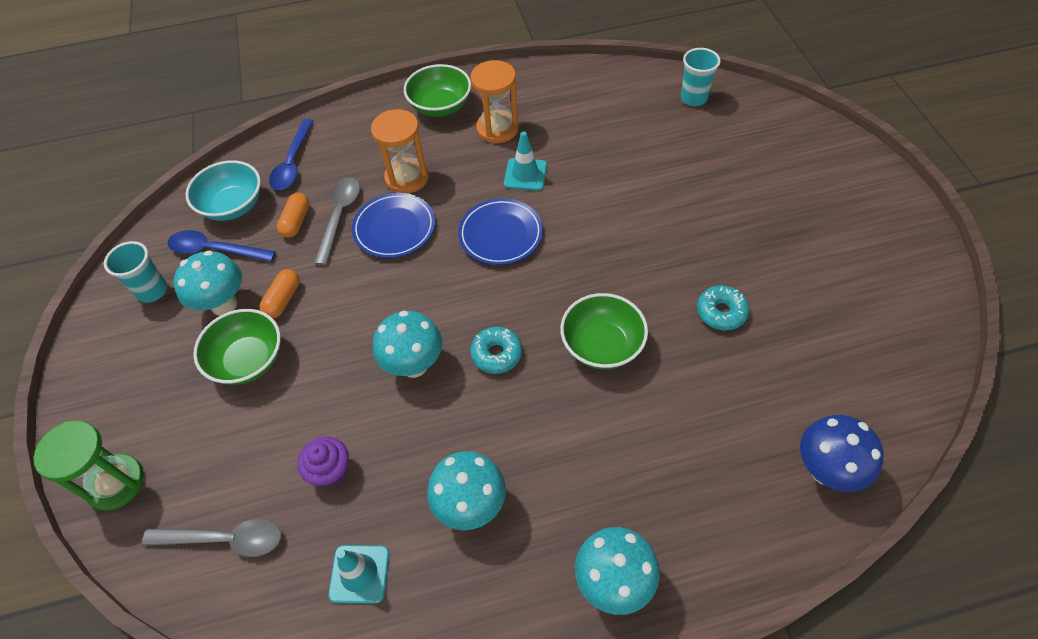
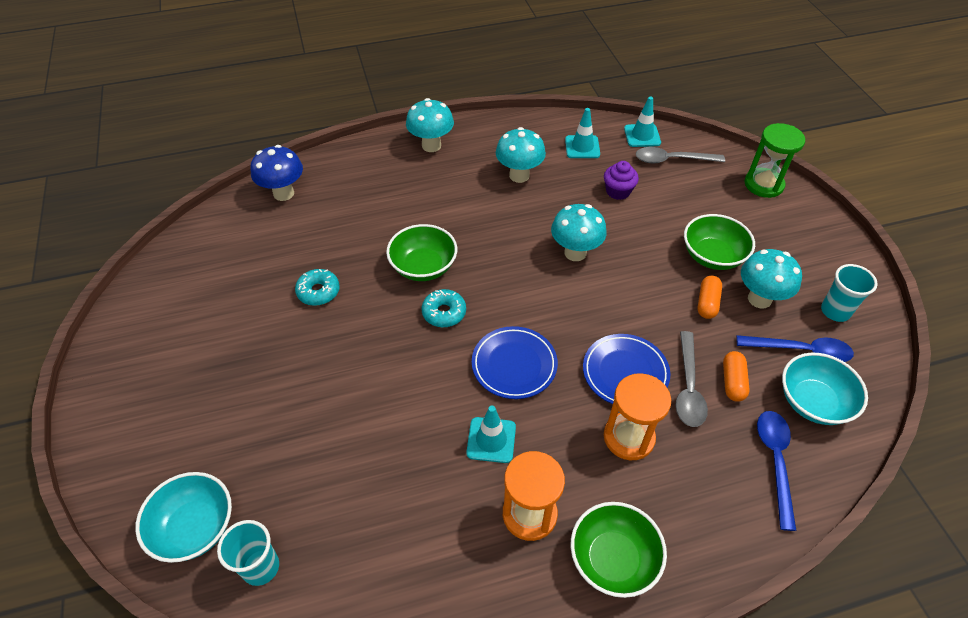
camera: 175 degrees right, 5 degrees down
turquoise donut [470,327,522,374] -> turquoise donut moved to [422,289,466,327]
none -> turquoise bowl [135,472,232,563]
none -> turquoise traffic cone [624,96,661,147]

